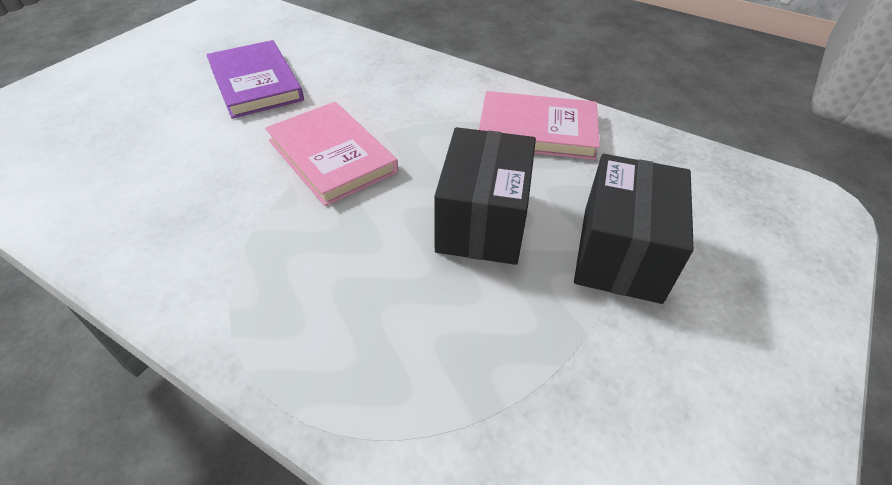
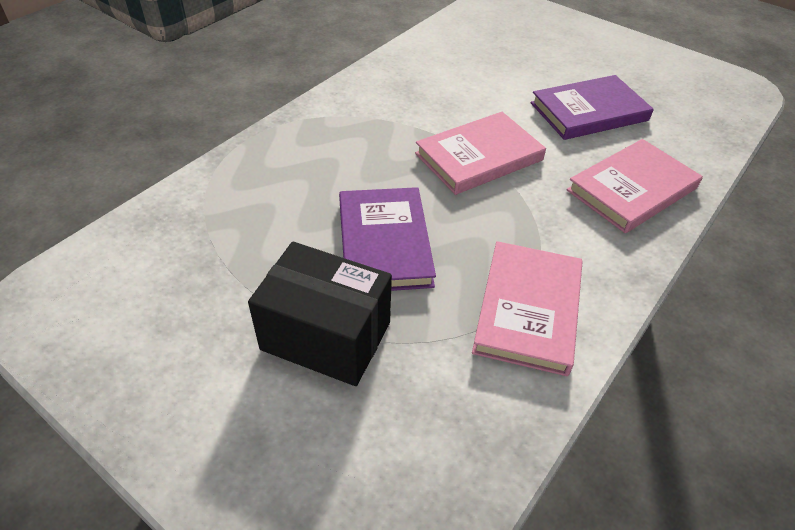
camera: 95 degrees right, 0 degrees up
black box [434,127,536,265] -> purple book [339,187,436,291]
none -> pink book [566,139,703,233]

